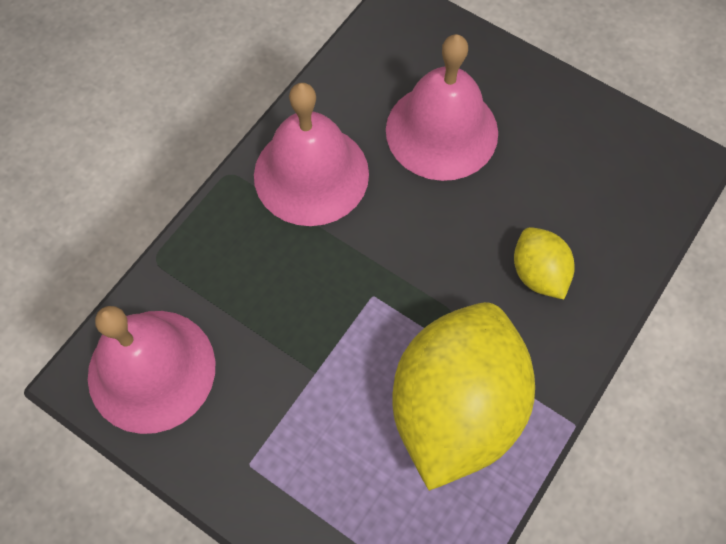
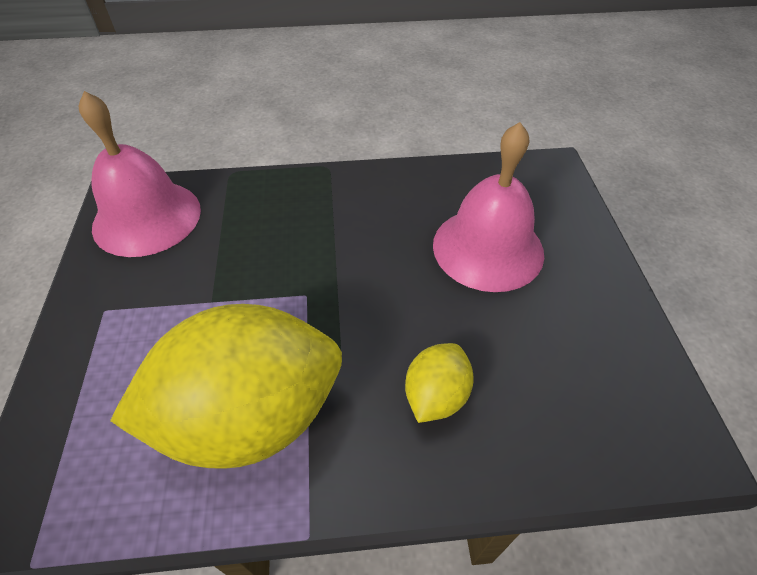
camera: 50 degrees right, 15 degrees down
pink bell [254,83,369,226] -> none

